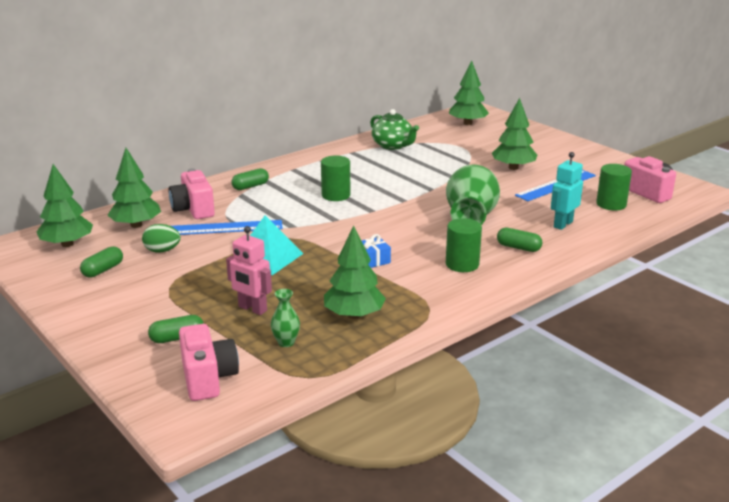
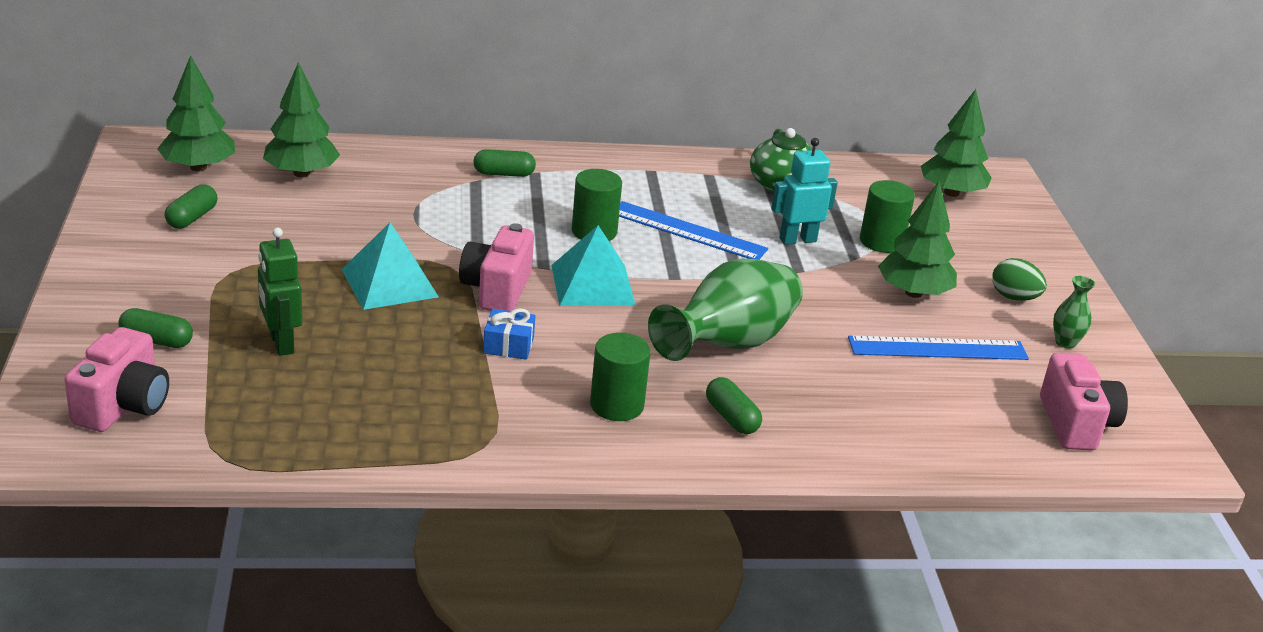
camera: 30 degrees right, 5 degrees up
green capsule [80,246,123,278] -> green capsule turned 45 degrees counterclockwise [164,184,218,229]
green egg [142,224,181,253] -> green egg moved to [992,258,1047,301]
pink camera [168,168,215,219] -> pink camera moved to [459,223,534,311]
blue ruler [171,220,283,235] -> blue ruler moved to [619,201,768,260]
pink robot [226,226,272,315] -> green robot [258,228,302,356]
green vase [271,289,300,347] -> green vase moved to [1053,276,1095,349]
green tree [324,226,386,319] -> none
turquoise robot [551,152,583,230] -> turquoise robot moved to [771,138,838,245]
green cylinder [596,164,632,210] -> green cylinder moved to [860,180,915,253]
none -> turquoise pyramid [551,225,636,306]

